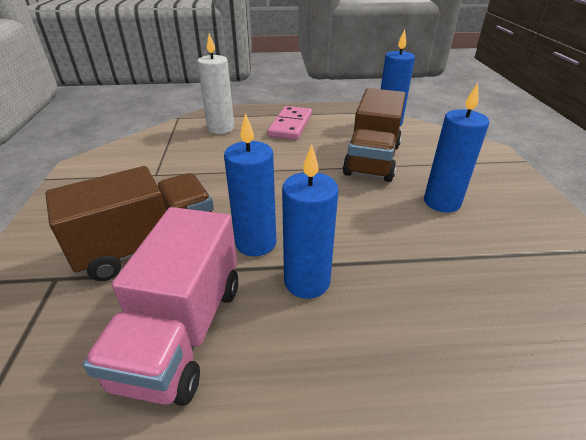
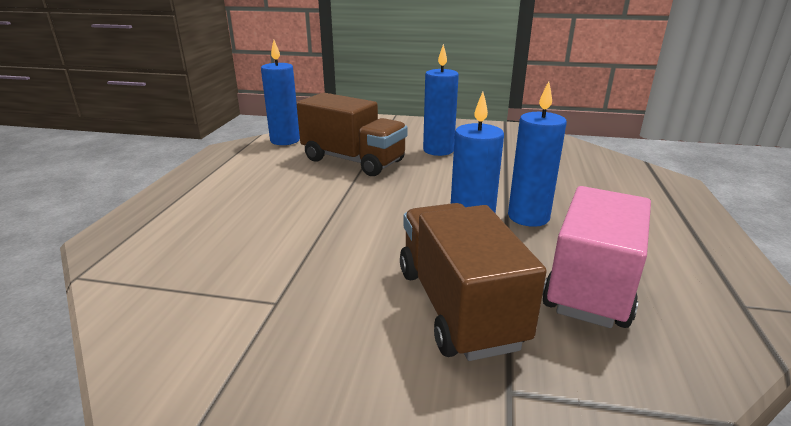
camera: 75 degrees left, 10 degrees down
pink truck [83,207,238,406] -> pink truck turned 90 degrees counterclockwise [542,186,651,328]
white candle [197,34,234,134] -> none
pink domino [268,106,312,140] -> none

